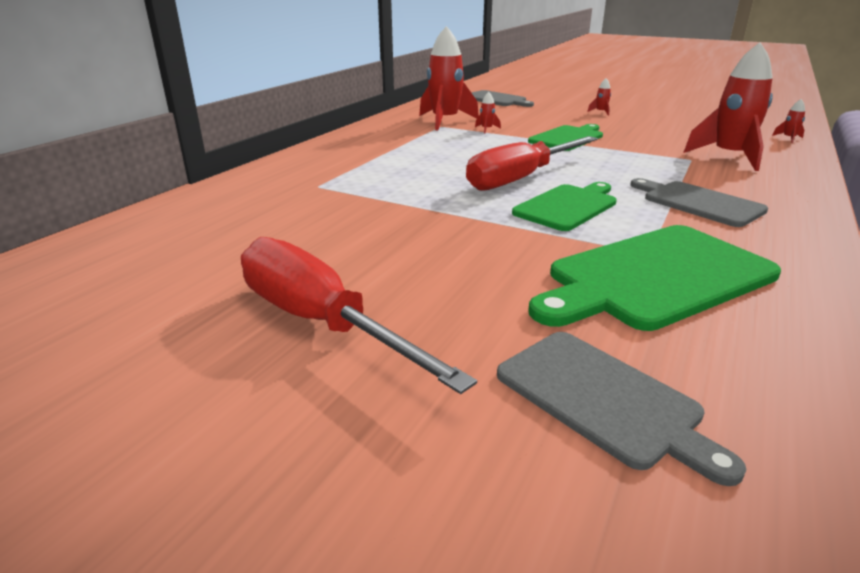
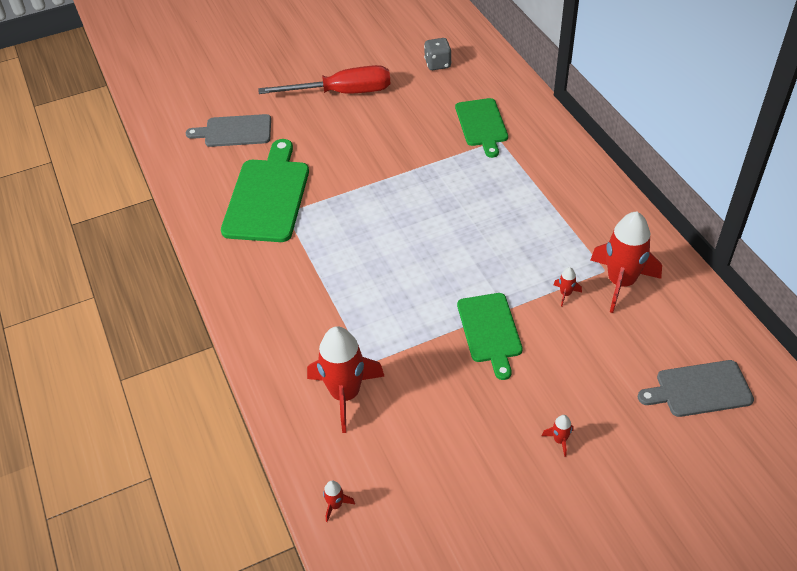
camera: 130 degrees right, 20 degrees up
red screwdriver [466,136,598,191] -> none
green cutting board [512,182,617,231] -> green cutting board moved to [455,98,508,158]
grey cutting board [630,178,768,227] -> none
none -> grey dice [424,38,452,70]

